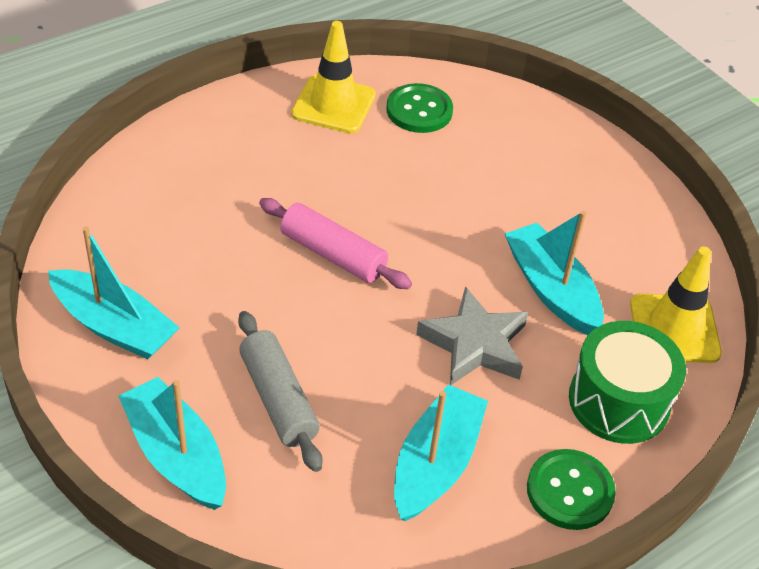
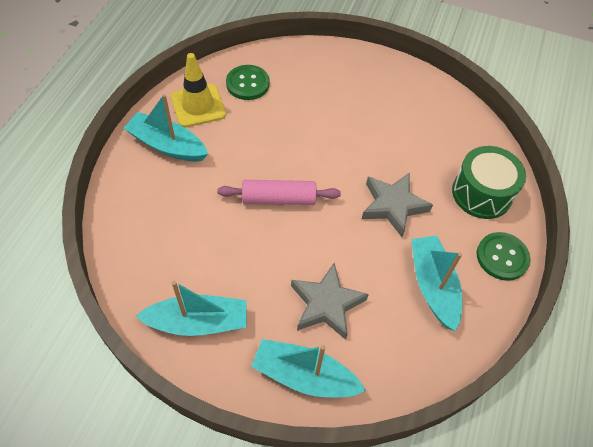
camera: 35 degrees left, 10 degrees up
grey rolling pin [238,311,322,472] -> grey star [291,263,369,340]
turquoise boat [505,211,604,335] -> turquoise boat moved to [124,94,208,161]
yellow traffic cone [630,246,722,363] -> none

